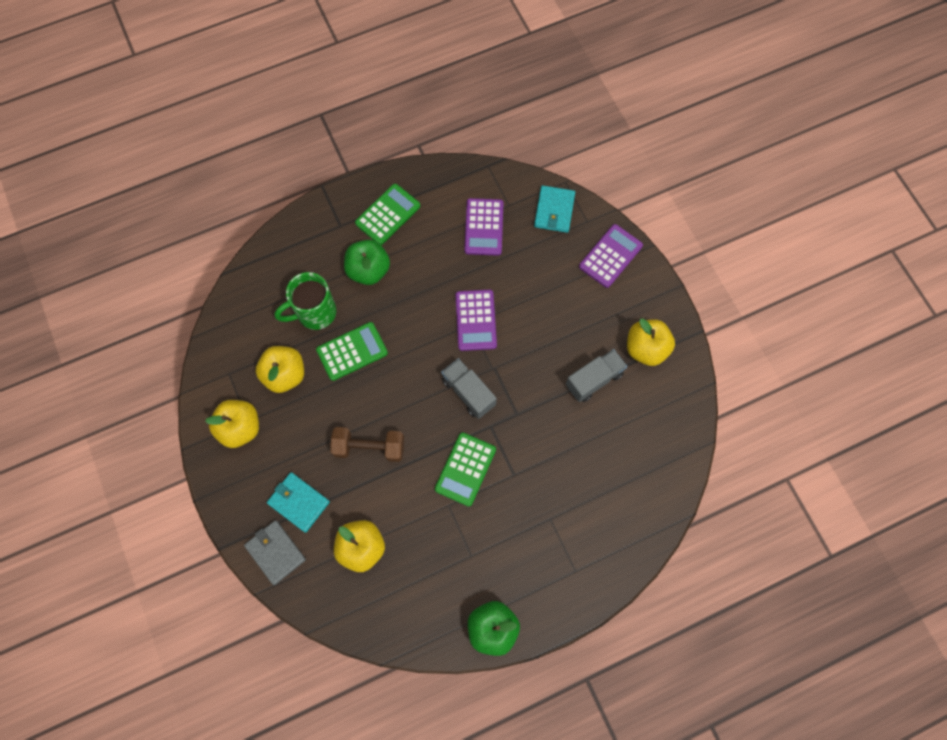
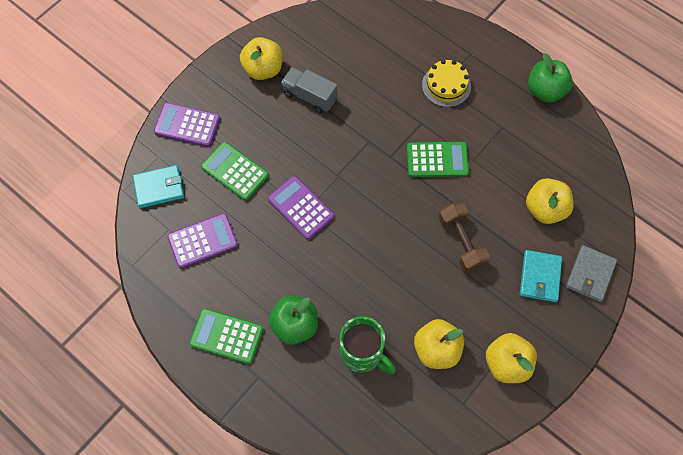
camera: 115 degrees left, 5 degrees down
green calculator [316,322,388,381] -> green calculator moved to [201,142,269,201]
grey truck [441,358,497,419] -> none
purple calculator [455,290,497,351] -> purple calculator turned 105 degrees counterclockwise [268,176,334,240]
none -> yellow cake [422,60,471,107]

